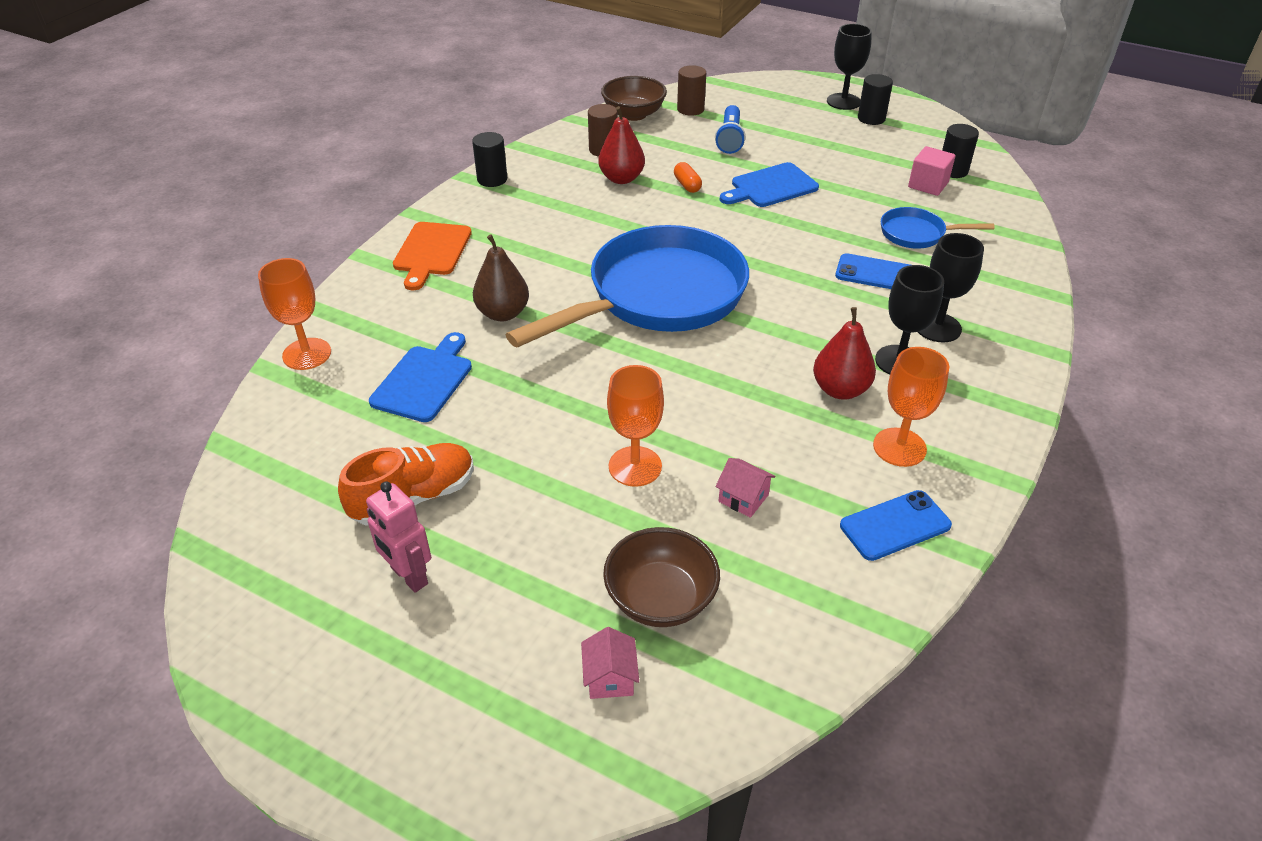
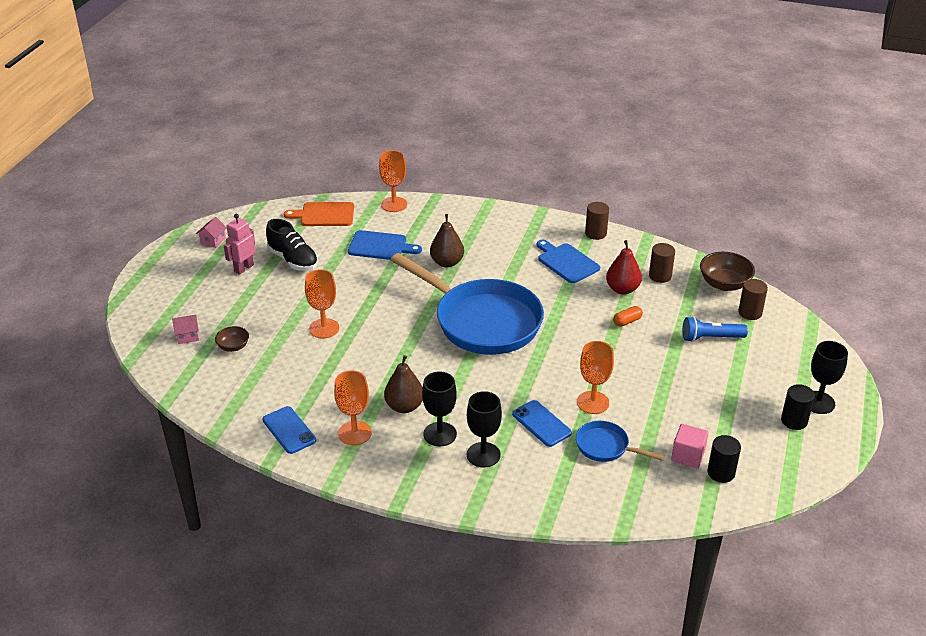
camera: 80 degrees right, 5 degrees down
orange shoe [338,443,474,526] -> black shoe [266,219,318,271]
orange cutting board [393,222,472,290] -> orange cutting board moved to [284,202,354,226]
black cylinder [472,132,507,187] -> brown cylinder [585,202,609,240]
brown bowl [603,527,720,627] -> brown bowl [215,326,249,352], size x0.58
pink house [715,458,776,518] -> pink house moved to [196,217,227,248]
blue cutting board [720,162,819,207] -> blue cutting board moved to [537,240,600,283]
red pear [813,307,876,400] -> brown pear [384,355,423,413]
blue phone [835,253,910,289] -> blue phone turned 45 degrees counterclockwise [512,400,572,447]
blue pan [881,207,995,249] -> blue pan turned 60 degrees counterclockwise [576,421,664,462]
none -> orange goblet [577,341,614,414]

